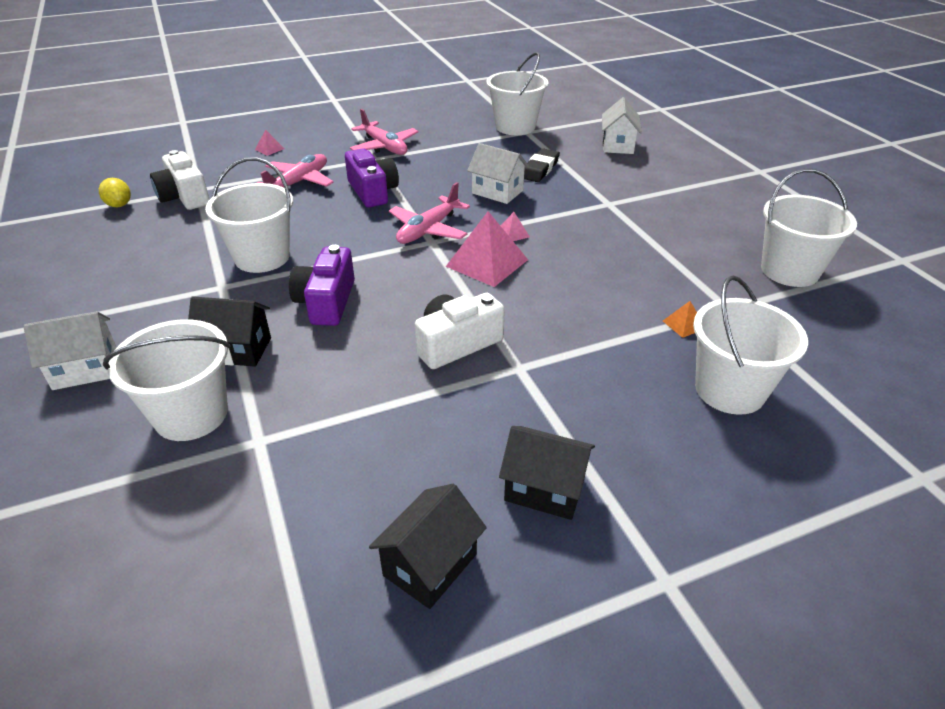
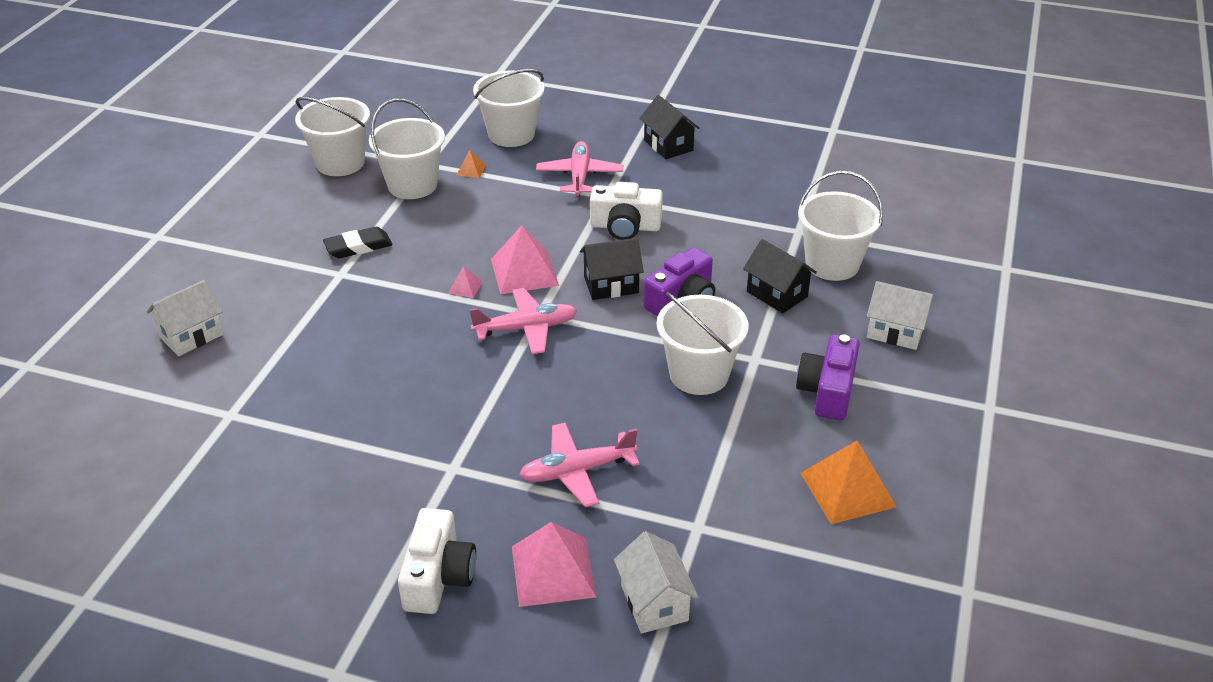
camera: 140 degrees left, 0 degrees up
yellow lemon [99,178,131,207] -> none
white camera [150,150,210,210] -> white camera moved to [398,508,476,614]
pink pyramid [255,130,284,156] -> pink pyramid [512,522,596,607], size x2.19
purple camera [345,148,399,208] -> purple camera moved to [796,334,860,420]
pink plane [350,109,418,155] -> pink plane moved to [536,141,623,196]
black house [369,484,487,609] -> black house moved to [580,238,644,300]
white house [467,143,529,204] -> white house moved to [614,531,699,634]
white bucket [486,52,548,135] -> white bucket moved to [369,99,445,199]
black eraser [524,148,560,182] -> black eraser moved to [323,227,392,258]
none -> orange pyramid [800,440,897,524]

